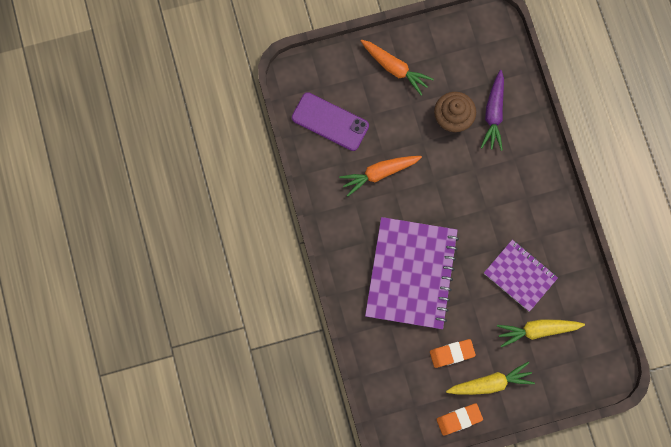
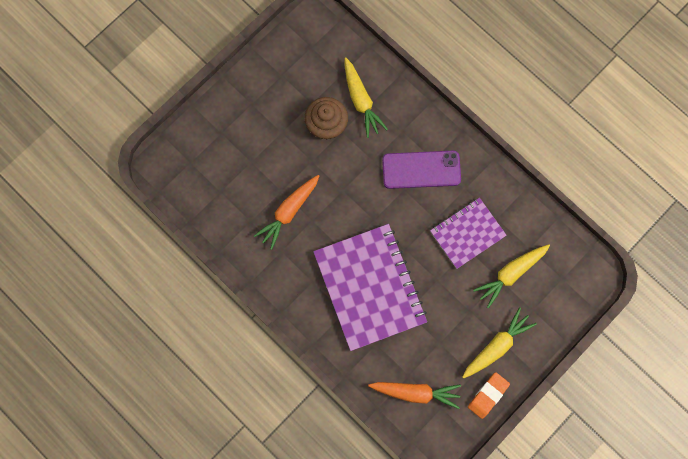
camera: 30 degrees left, 0 degrees up
purple phone [292,92,369,151] -> purple phone moved to [382,151,461,189]
orange carrot [361,40,434,96] -> orange carrot moved to [368,382,461,409]
orange eraser [430,339,476,368] -> none
purple carrot [481,70,504,151] -> yellow carrot [344,57,388,138]
purple notebook [484,240,558,312] -> purple notebook turned 45 degrees counterclockwise [430,198,507,269]

